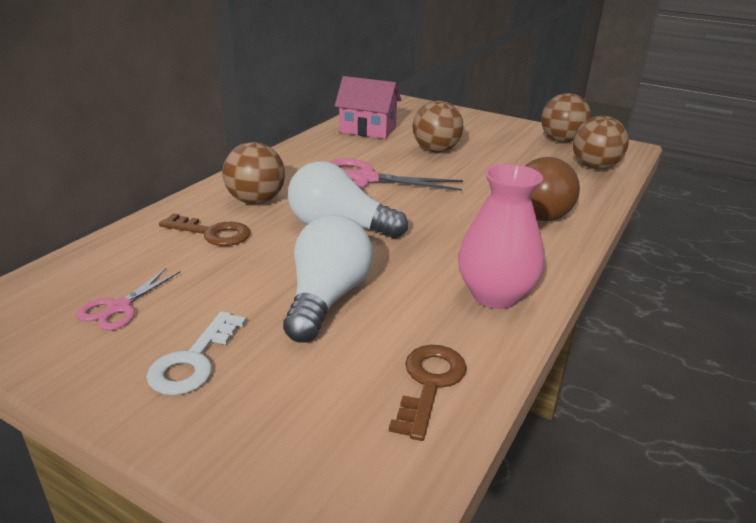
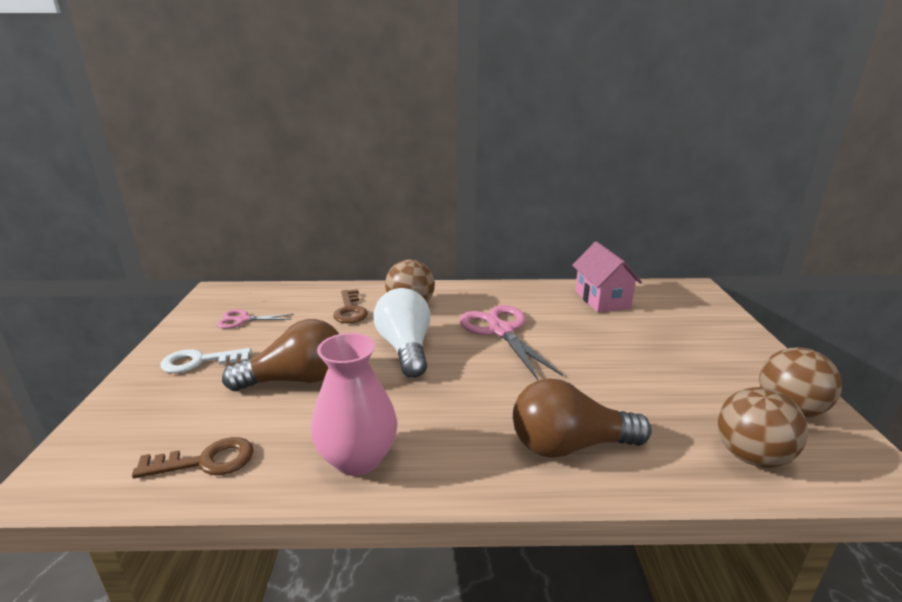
camera: 60 degrees right, 5 degrees down
white light bulb [283,215,373,343] -> brown light bulb [222,319,339,391]
brown ball [413,101,463,153] -> none

